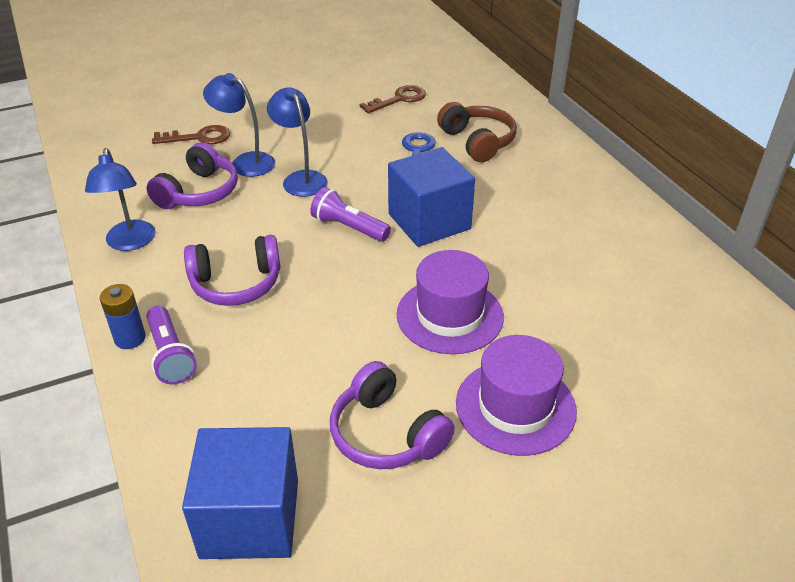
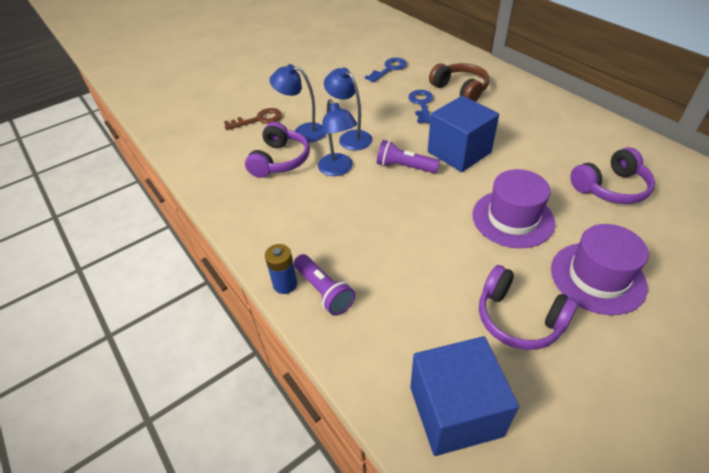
camera: 10 degrees left, 5 degrees up
blue lamp [85,148,156,251] -> blue lamp moved to [318,99,357,176]
purple headphones [184,235,280,306] -> purple headphones moved to [570,147,655,204]
brown key [360,85,426,114] -> blue key [365,58,407,82]

